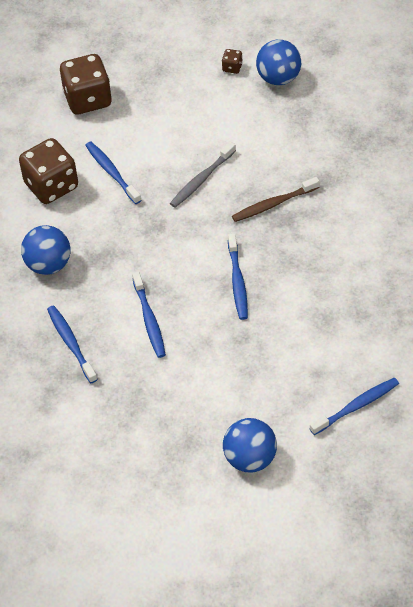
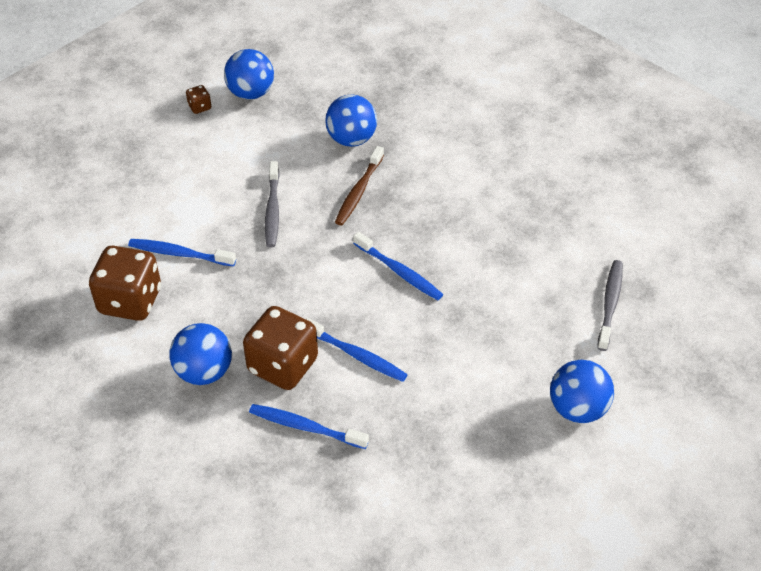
camera: 45 degrees left, 5 degrees down
brown dice [60,54,112,114] -> brown dice moved to [243,306,318,390]
blue toothbrush [310,378,399,435] -> grey toothbrush [597,260,623,351]
none -> blue ball [325,94,377,147]

